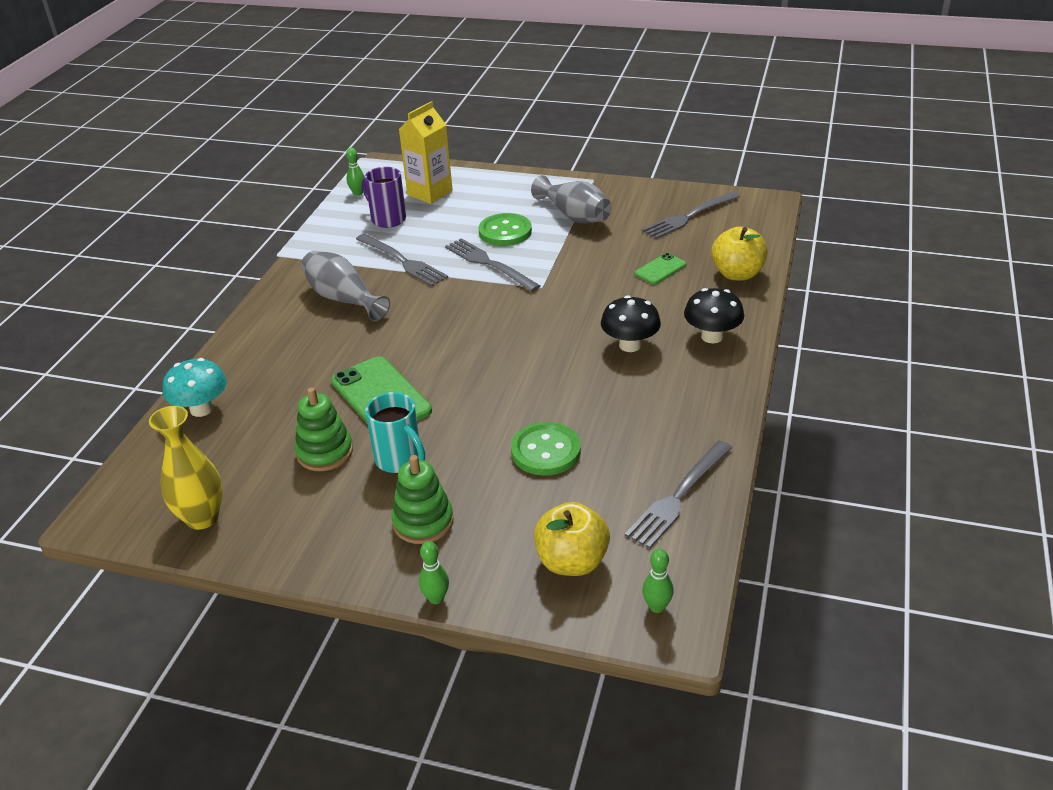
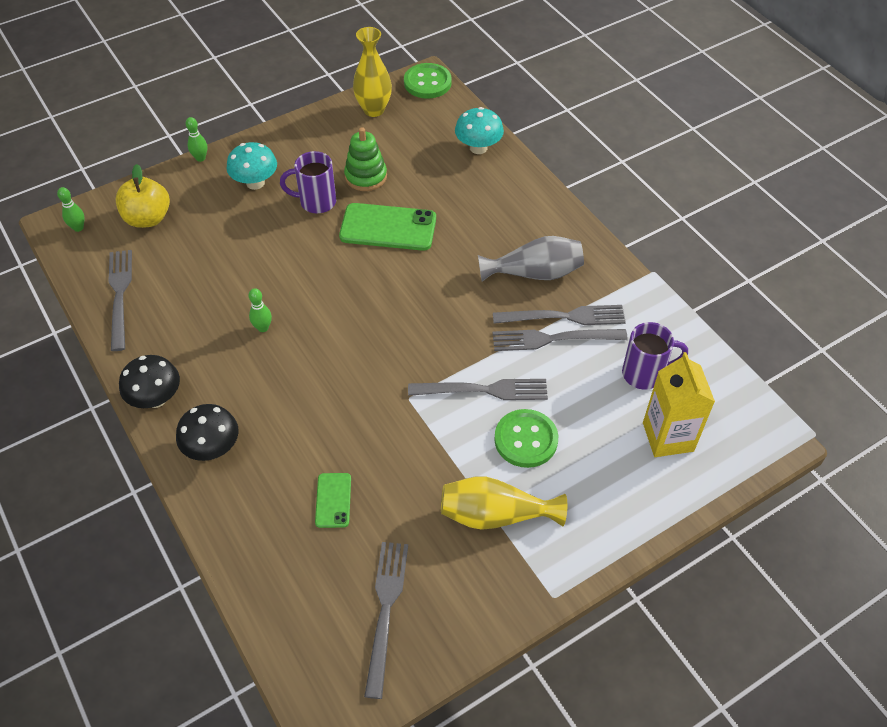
camera: 130 degrees right, 15 degrees up
green bowling pin [346,148,365,196] -> green bowling pin moved to [248,288,272,332]
turquoise mug [365,392,425,473] -> purple mug [280,151,336,213]
green stacking toy [391,455,454,544] -> turquoise mushroom [226,142,277,190]
green button [511,422,581,476] -> green button moved to [404,63,452,99]
grey vase [531,175,612,224] -> yellow vase [441,477,567,530]
black mushroom [601,295,661,352] -> black mushroom moved to [119,355,180,408]
yellow apple [711,226,768,280] -> none
none -> grey fork [493,305,626,325]

